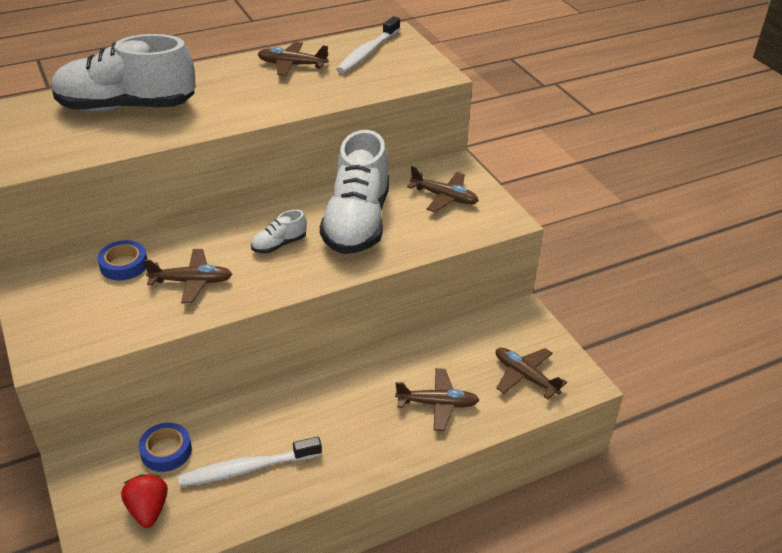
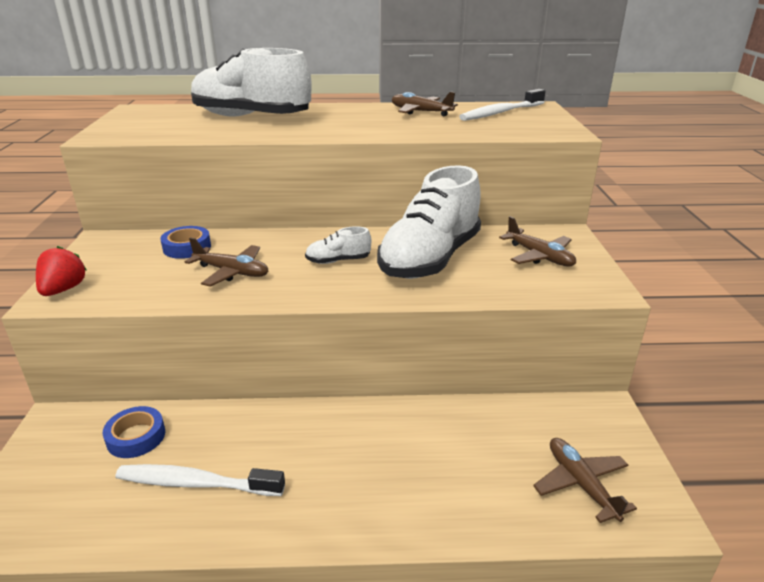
camera: 25 degrees right, 10 degrees down
red strawberry [121,474,168,528] -> red strawberry moved to [36,246,87,296]
brown plane [395,368,479,431] -> none

